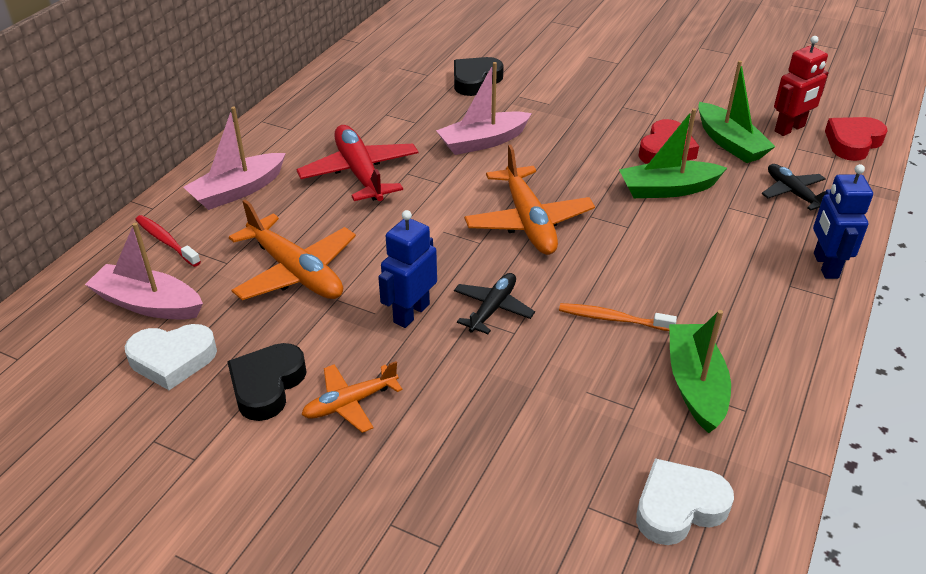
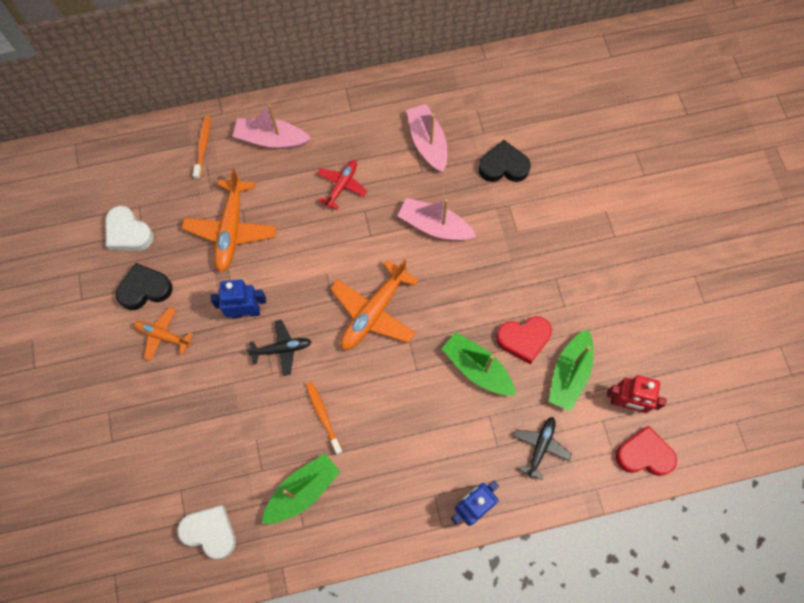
camera: 50 degrees right, 30 degrees up
pink boat [85,223,203,319] -> pink boat moved to [406,104,447,172]
red toothbrush [135,215,201,267] -> orange toothbrush [193,116,210,180]
red plane [296,125,419,201] -> red plane [317,160,367,210], size x0.59

